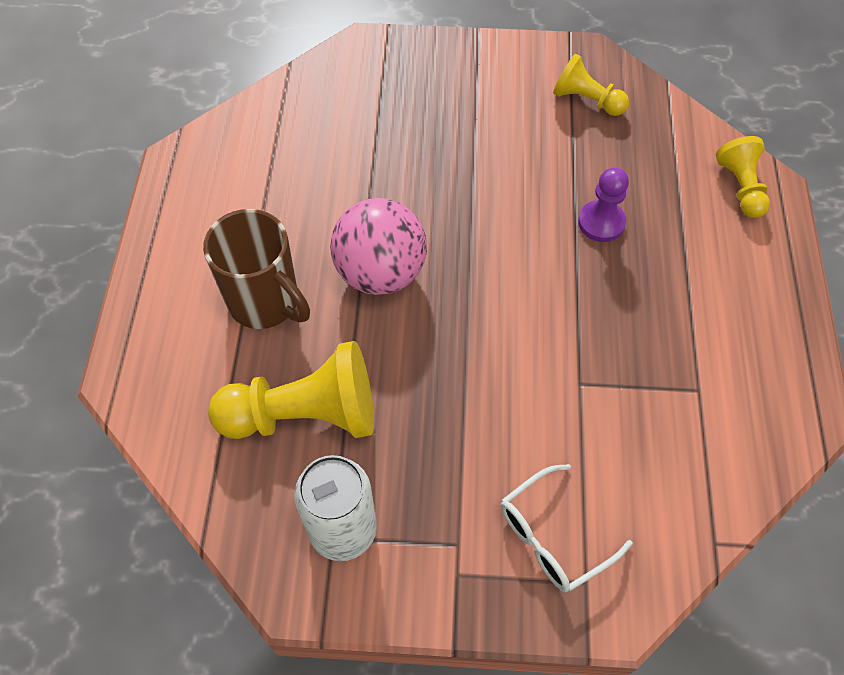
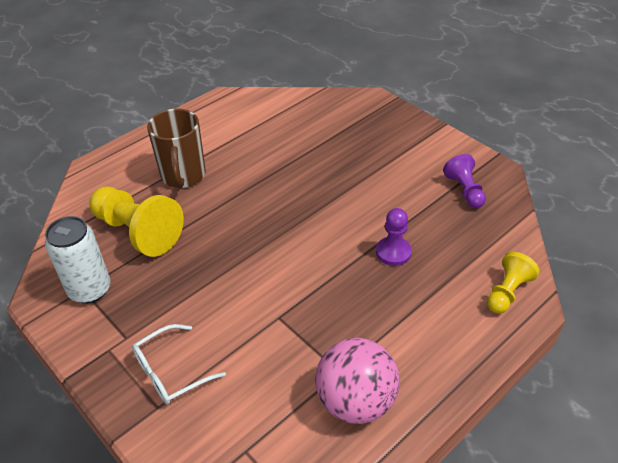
camera: 45 degrees right, 15 degrees down
pink ball [330,198,427,295] -> pink ball moved to [315,338,400,424]
white glasses [501,464,633,592] -> white glasses turned 45 degrees counterclockwise [132,324,226,405]
yellow pawn [553,54,629,116] -> purple pawn [443,154,486,208]

